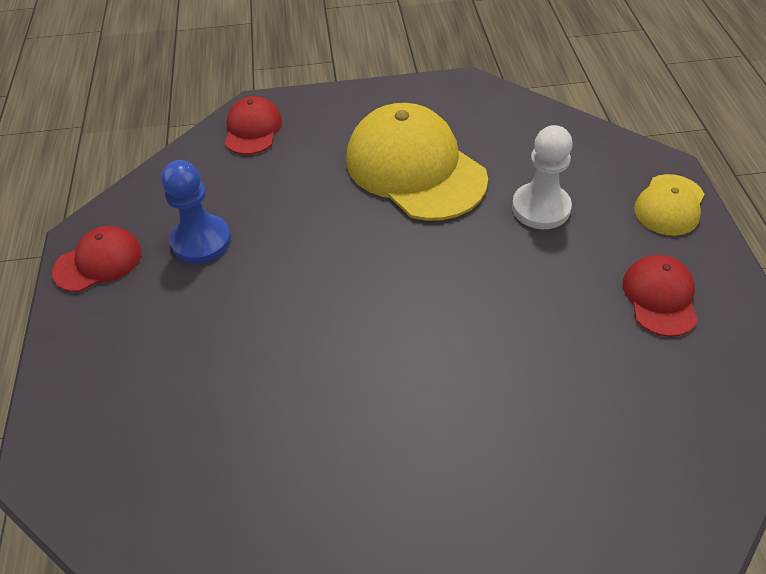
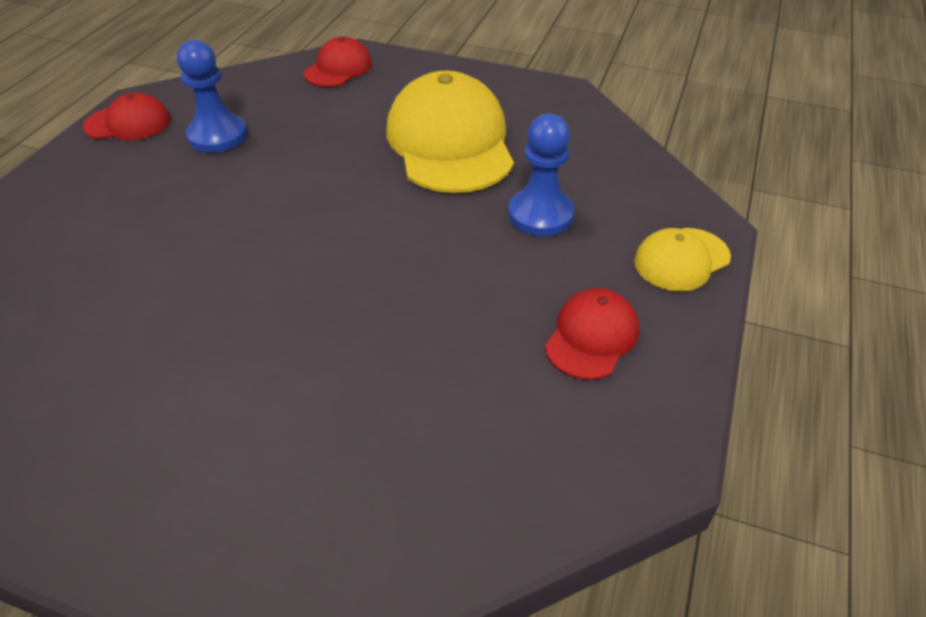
camera: 25 degrees right, 5 degrees down
white pawn [512,125,573,229] -> blue pawn [508,114,575,236]

